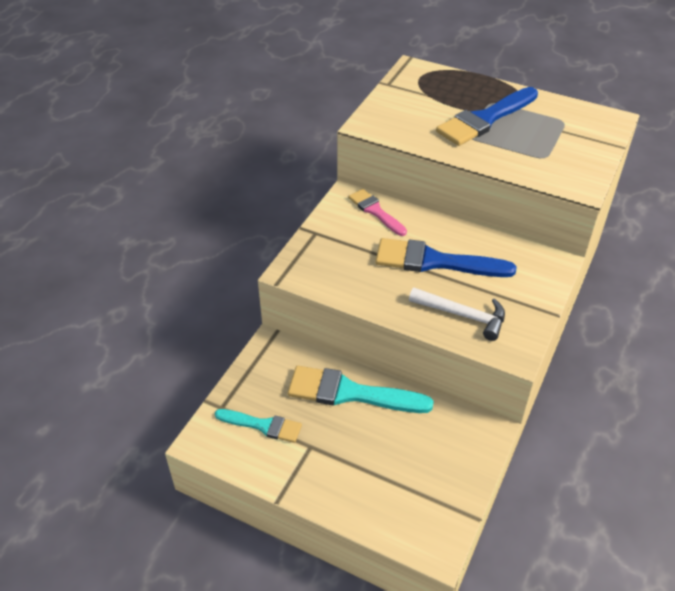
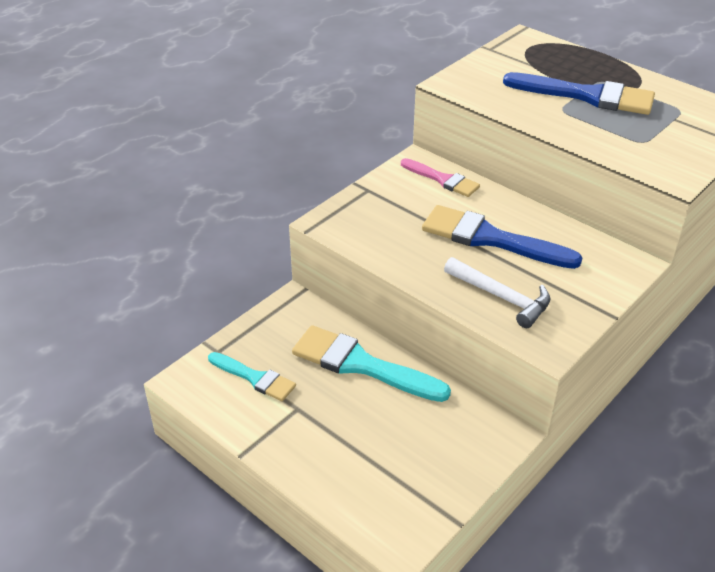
camera: 15 degrees right, 5 degrees down
pink brush [349,189,407,236] -> pink brush turned 150 degrees clockwise [401,158,480,197]
blue brush [436,87,538,146] -> blue brush turned 135 degrees counterclockwise [503,72,655,115]

